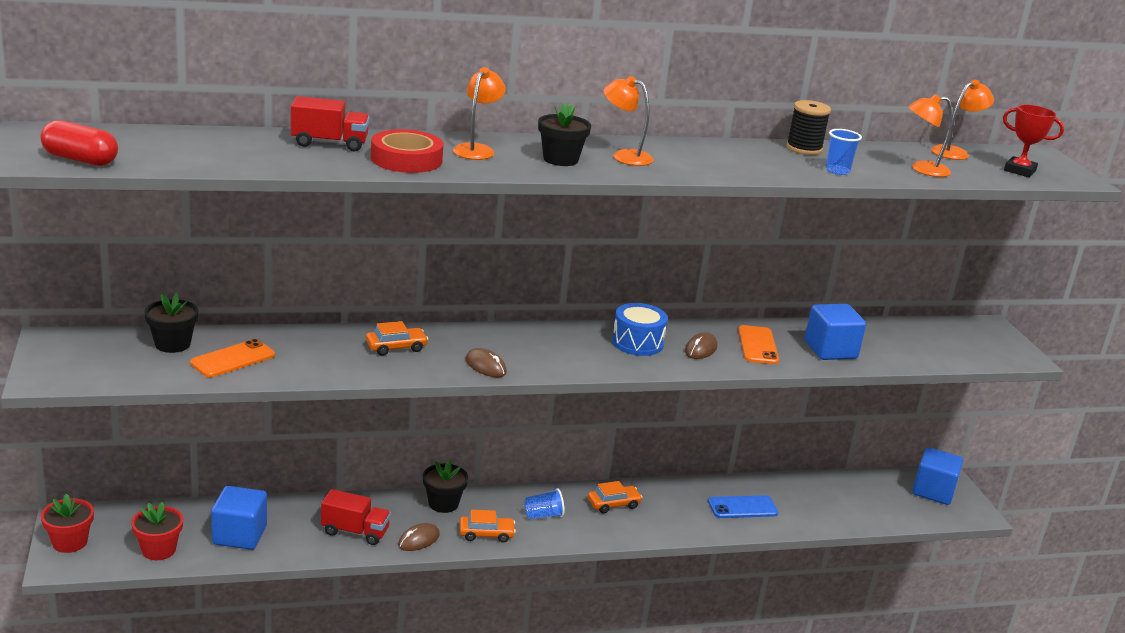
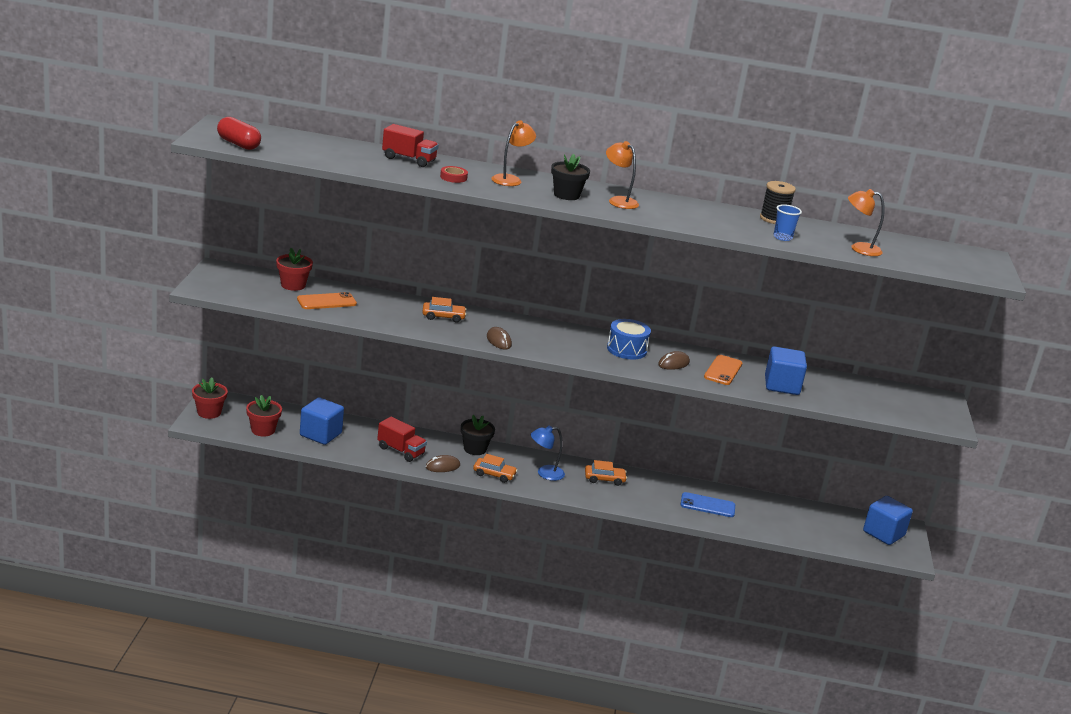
camera: 20 degrees right, 0 degrees up
black flower pot [145,292,198,353] -> red flower pot [276,248,313,291]
red tape [371,129,444,173] -> red tape [440,166,468,183], size x0.53
blue cup [524,488,565,519] -> blue lamp [531,425,565,481]
orange lamp [931,80,994,160] -> none
red trophy [1003,105,1064,177] -> none

